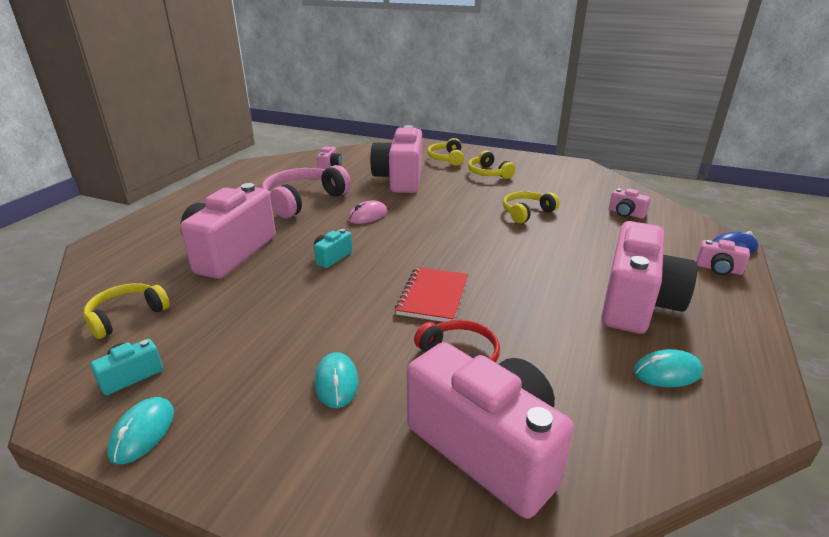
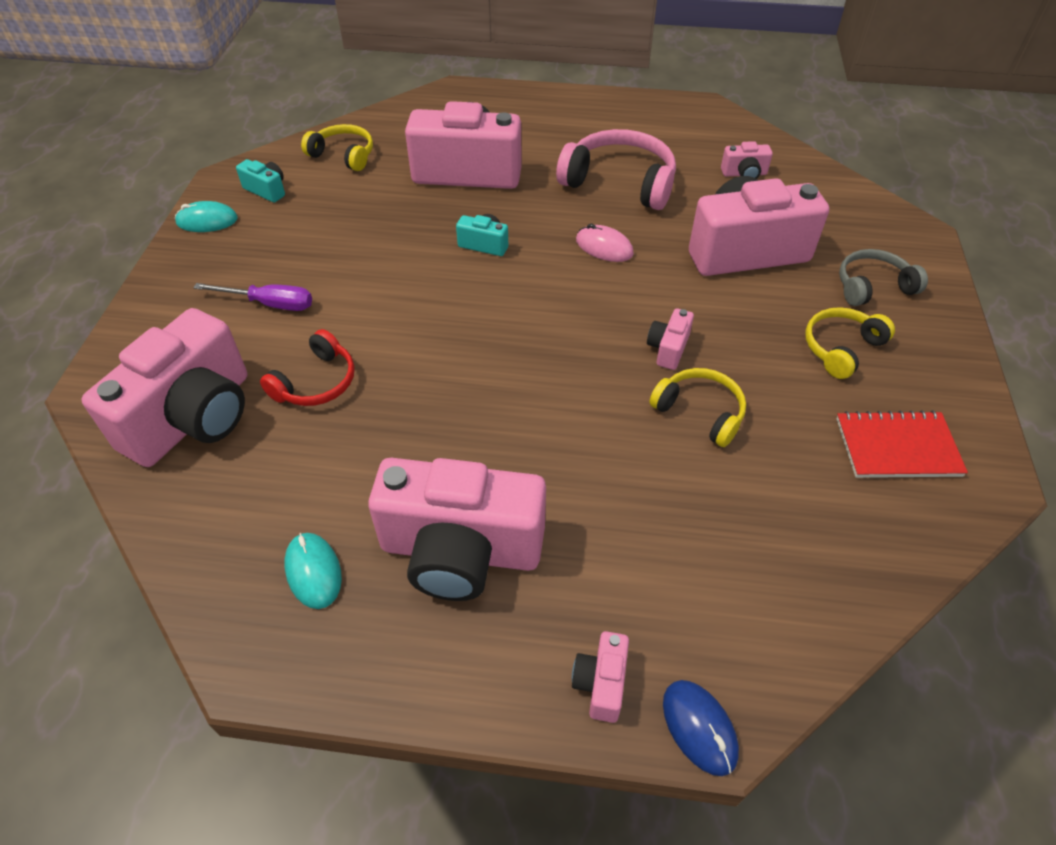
camera: 75 degrees right, 20 degrees up
turquoise mouse [314,352,358,408] -> purple screwdriver [193,283,312,311]
red notebook [395,267,468,322] -> red notebook moved to [836,410,968,478]
yellow headphones [427,138,464,166] -> grey headphones [839,249,928,306]
pink camera [609,188,651,219] -> pink camera moved to [647,308,694,370]

